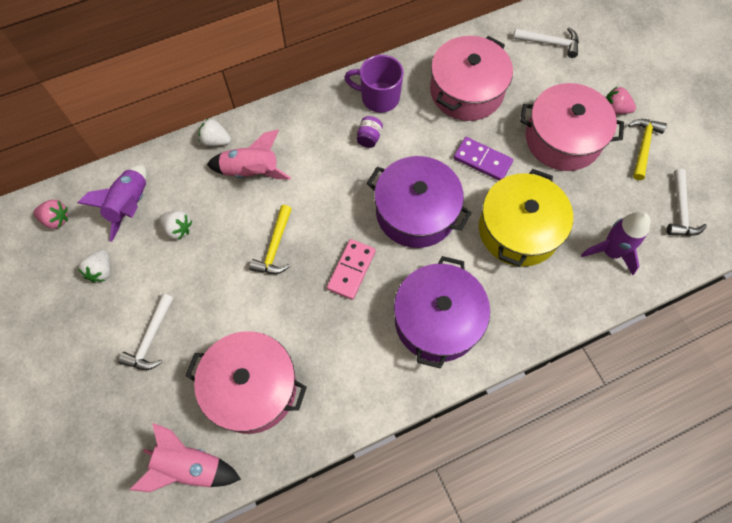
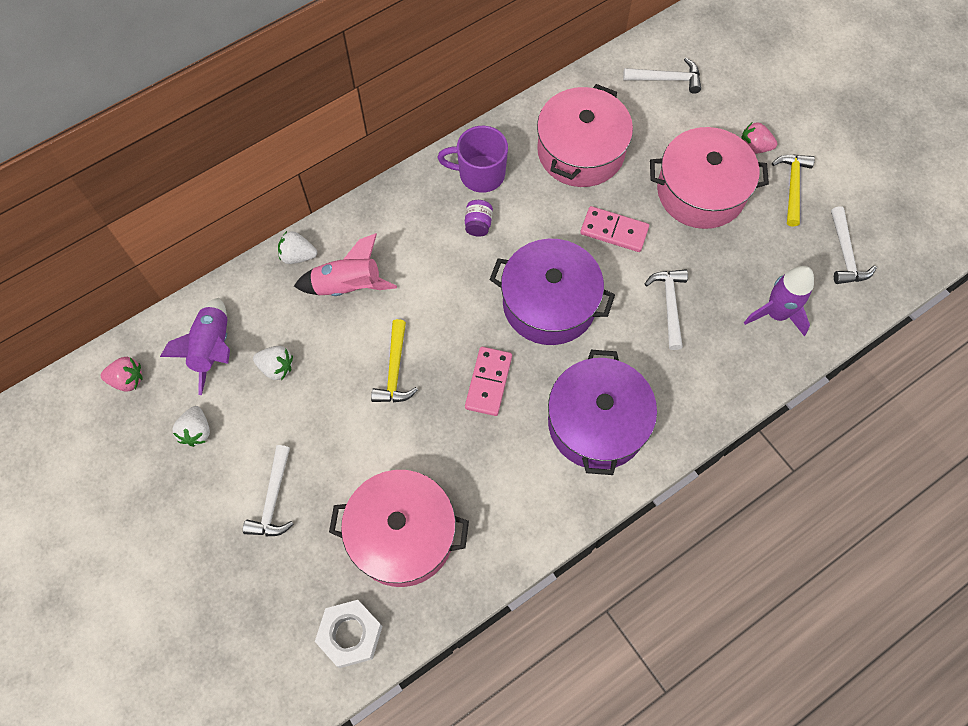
camera: 10 degrees left, 0 degrees up
pink rocket [130,423,241,492] -> white nut [315,600,383,668]
purple domino [454,137,513,181] -> pink domino [580,206,649,252]
yellow pot [479,169,573,267] -> white hammer [645,269,688,350]

